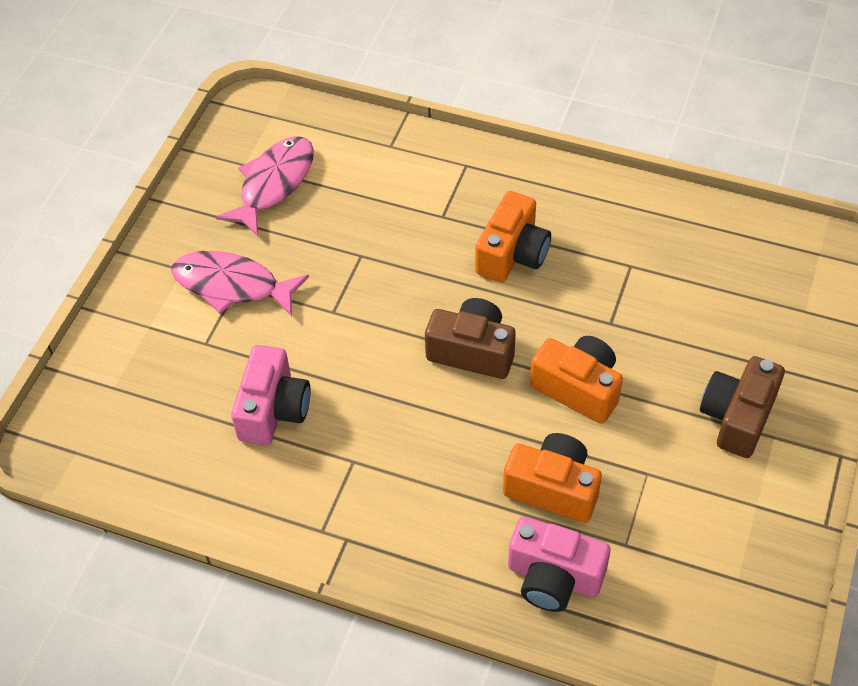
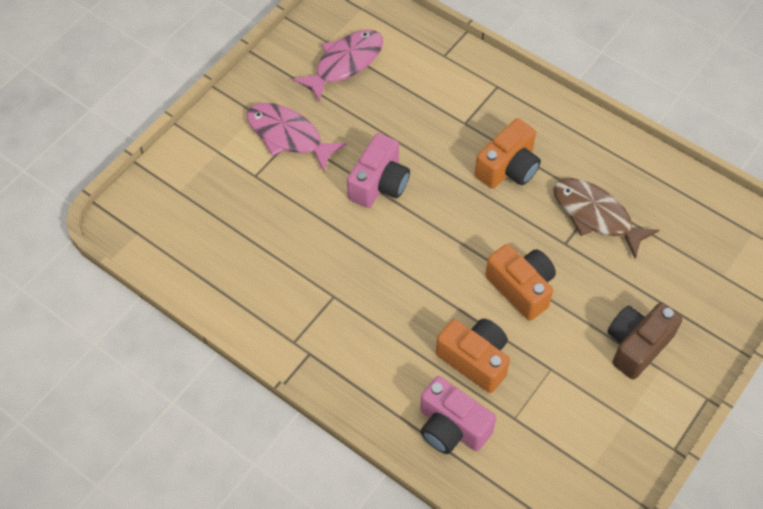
camera: 15 degrees right, 5 degrees up
pink camera [231,345,311,445] -> pink camera moved to [347,133,410,208]
brown camera [425,298,516,379] -> none
none -> brown fish [553,178,659,259]

